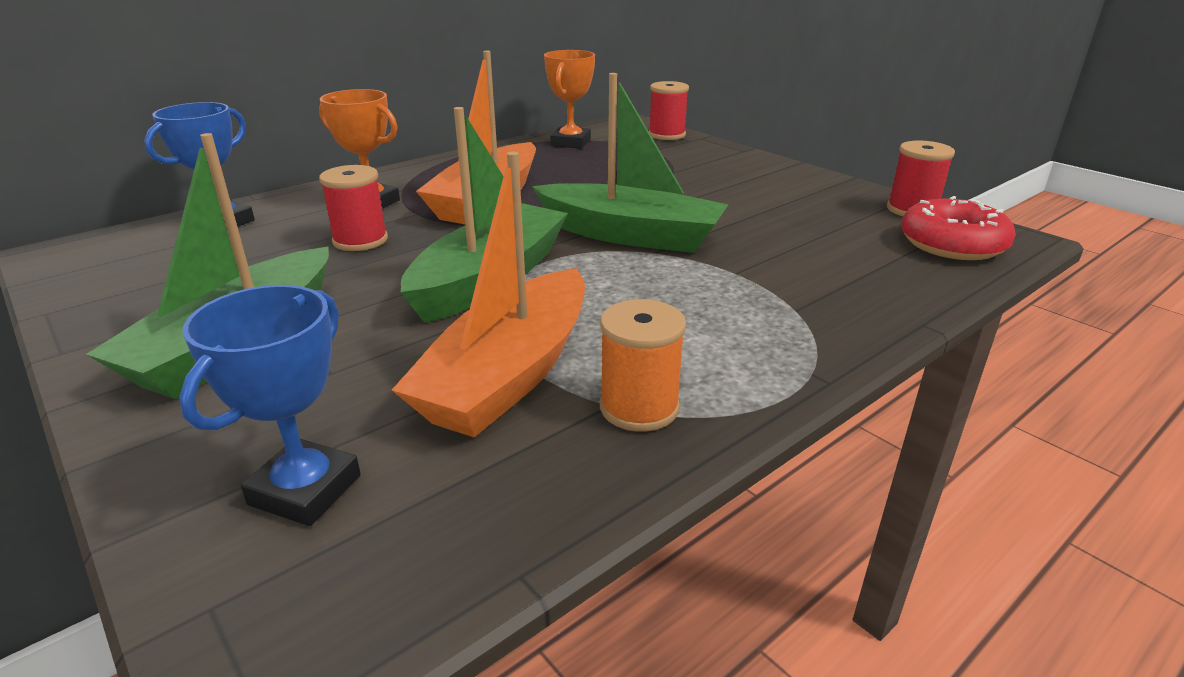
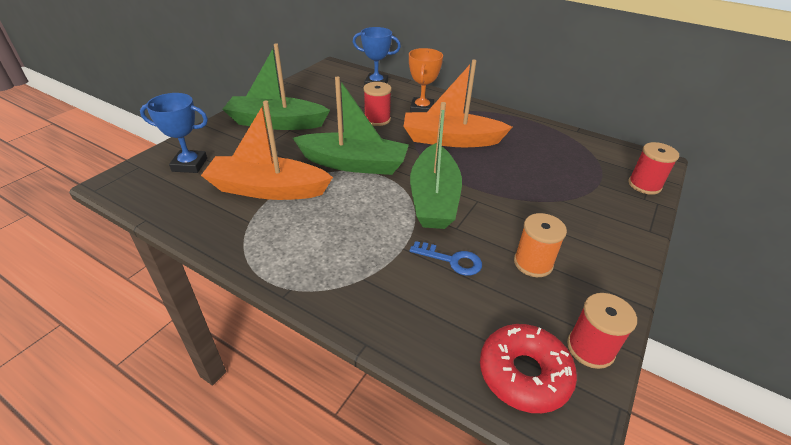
camera: 70 degrees right, 10 degrees up
orange trophy [544,50,595,149] -> none
orange spool [600,299,686,432] -> orange spool moved to [514,213,567,277]
none -> blue key [410,241,482,276]

